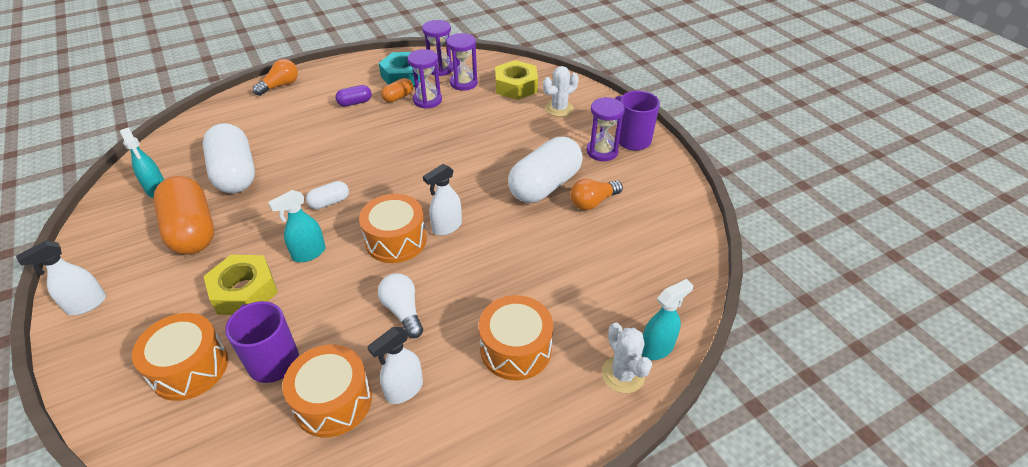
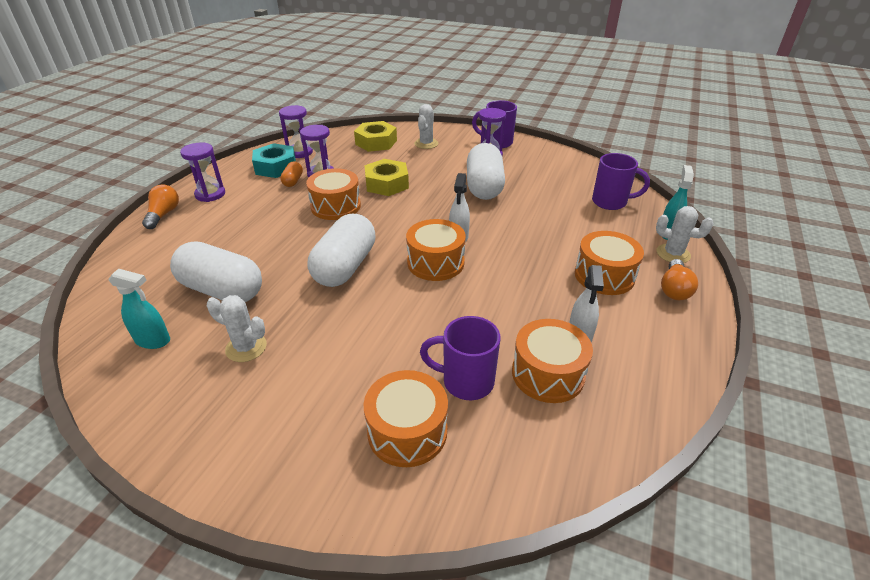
camera: 40 degrees left, 5 degrees down
white spray bottle [16,241,106,315] -> none
orange capsule [153,176,214,255] -> white cactus [207,295,267,362]
yellow nut [203,255,278,315] -> yellow nut moved to [364,159,409,196]
turquoise spray bottle [268,190,326,262] -> none
white capsule [306,181,349,209] -> white capsule [308,214,375,287], size x2.17
purple capsule [335,85,372,106] -> none
white light bulb [378,273,423,338] -> none
purple hourglass [447,33,478,91] -> purple hourglass moved to [180,143,225,202]
orange light bulb [570,179,623,210] -> orange light bulb moved to [661,259,698,300]
none -> orange drum [306,168,361,220]
none -> purple mug [592,153,650,210]

